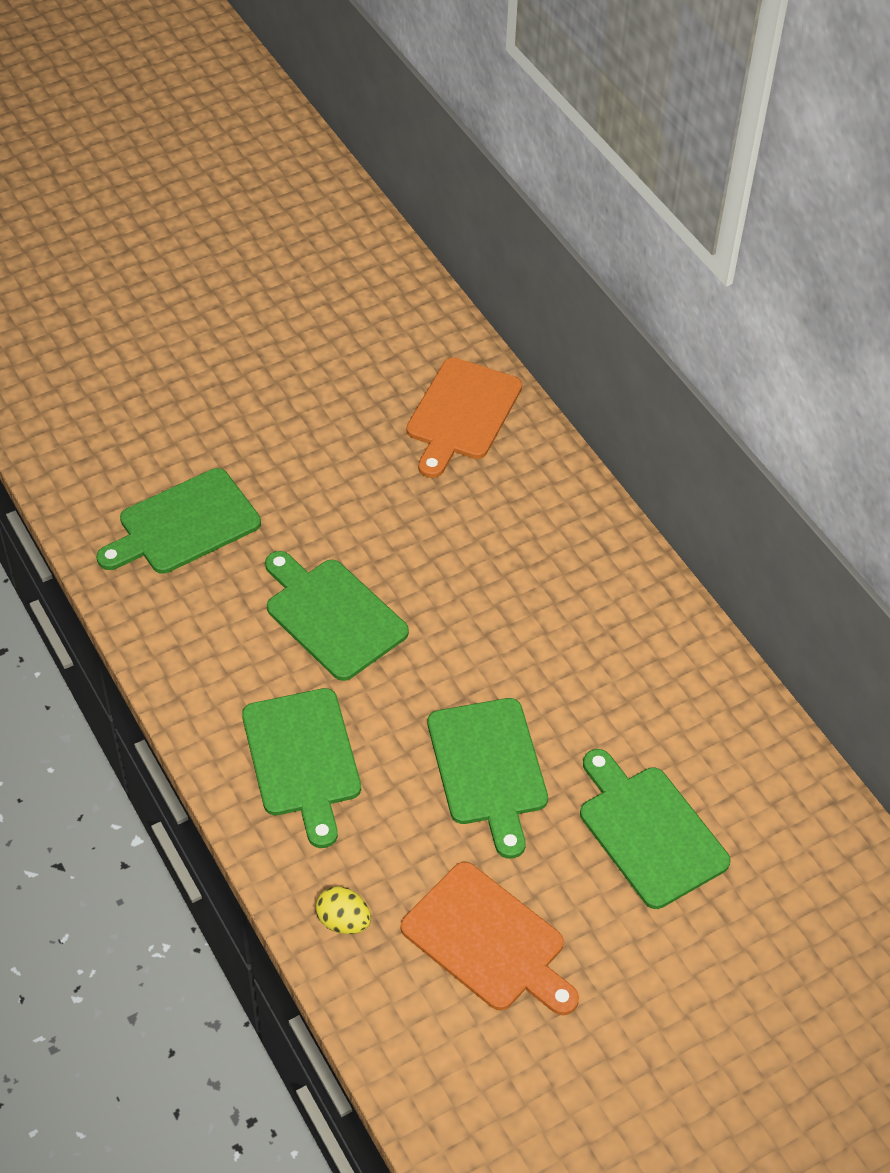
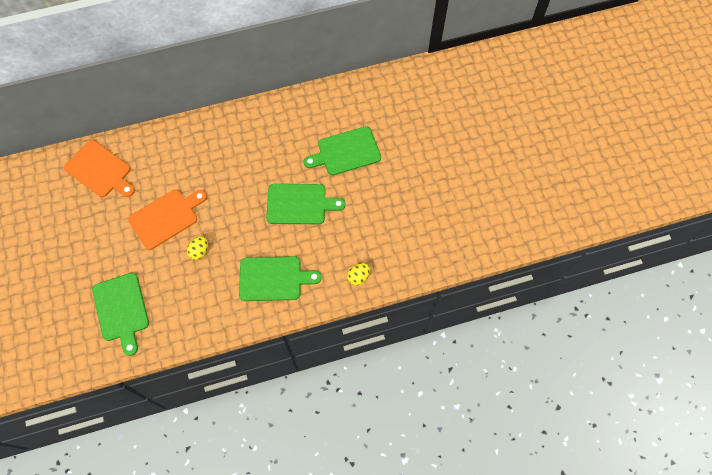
camera: 75 degrees left, 15 degrees up
green cutting board [265,551,409,681] -> yellow egg [187,236,208,260]
orange cutting board [401,862,579,1015] -> orange cutting board moved to [128,189,207,250]

